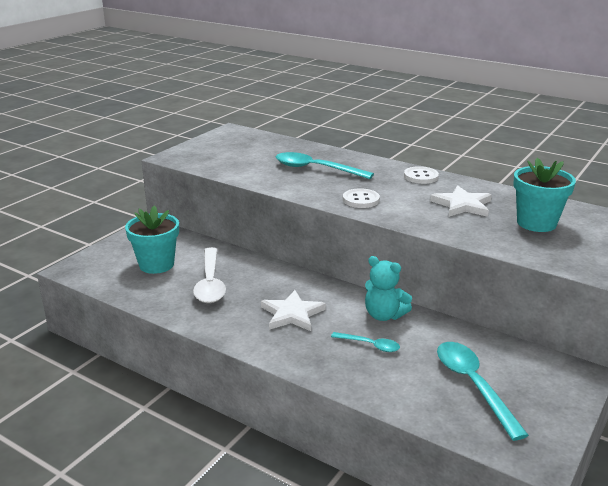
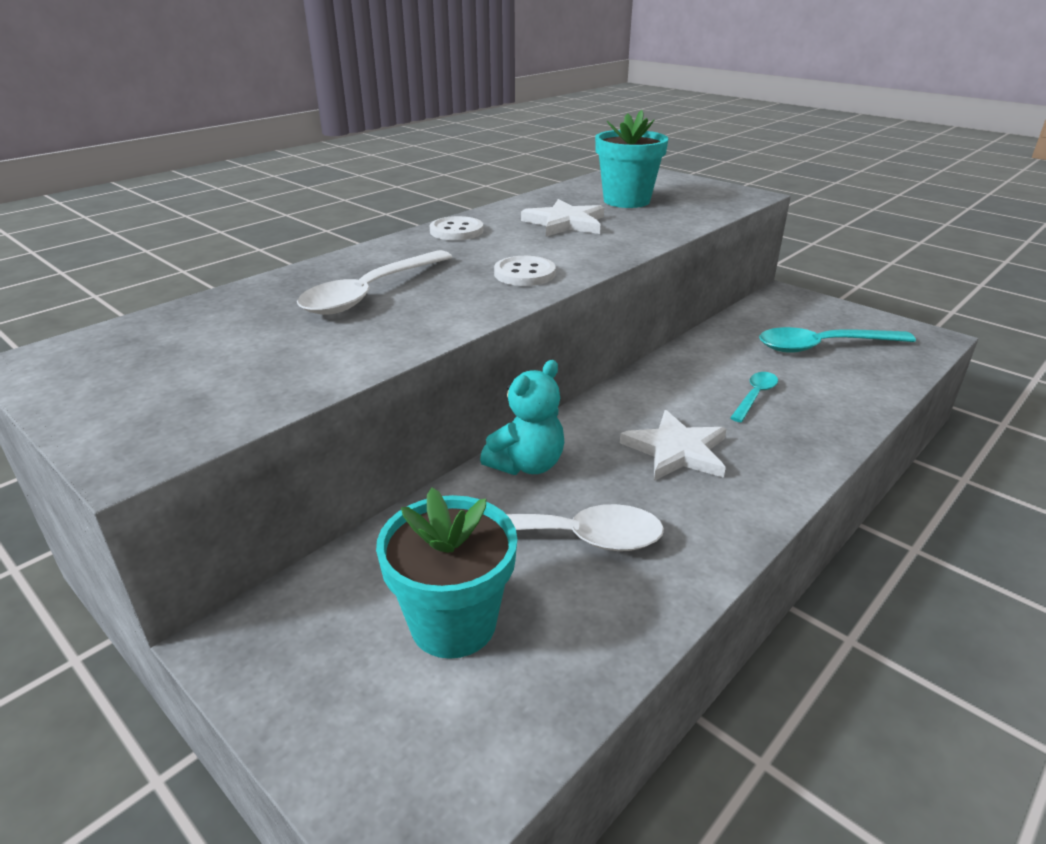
camera: 80 degrees left, 5 degrees up
turquoise spoon [276,152,374,179] -> white spoon [297,250,452,315]
turquoise teddy bear [365,256,412,321] -> turquoise teddy bear moved to [480,360,564,475]

